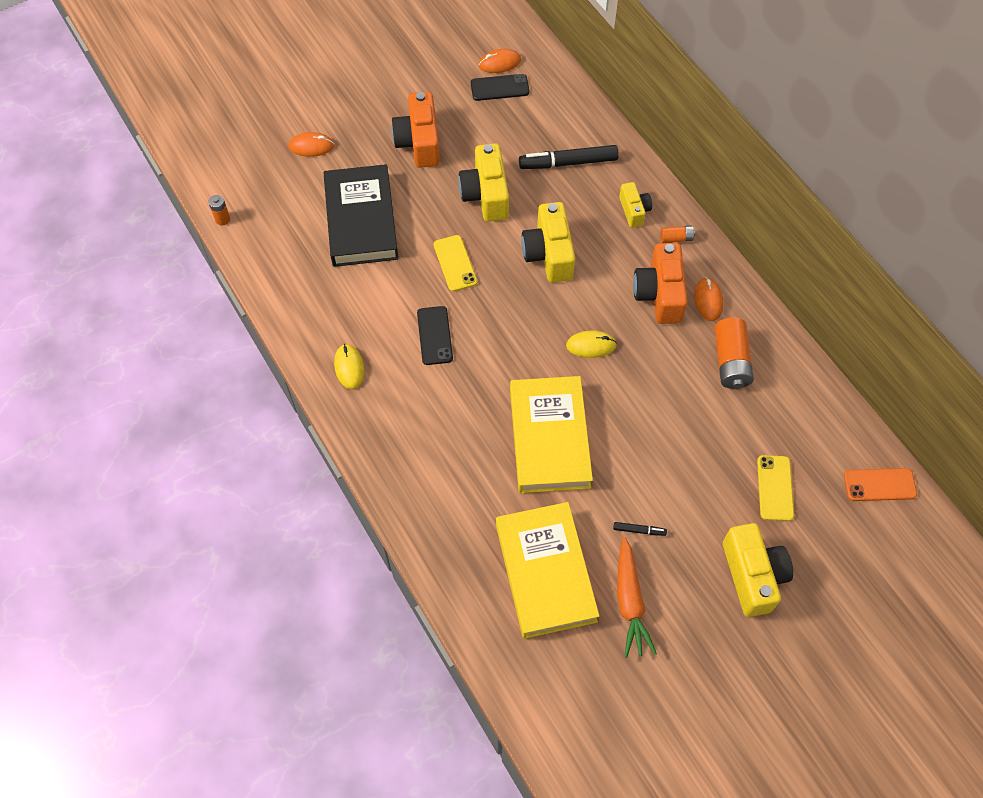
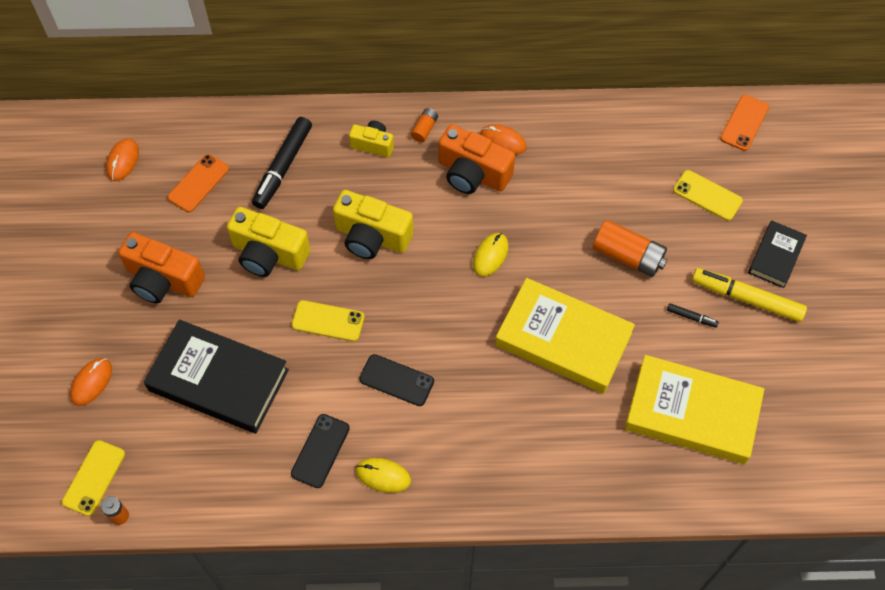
camera: 60 degrees left, 0 degrees up
black phone [471,74,529,101] -> black phone moved to [291,414,350,488]
black marker [613,522,667,536] -> black marker turned 75 degrees clockwise [667,303,719,328]
orange carrot [617,537,657,658] -> none
orange battery [714,318,754,389] -> orange battery moved to [593,220,667,277]
yellow camera [723,523,793,617] -> black book [748,220,807,288]
none -> yellow phone [62,440,125,516]
none -> orange phone [168,154,229,212]
none -> yellow marker [692,268,807,322]

